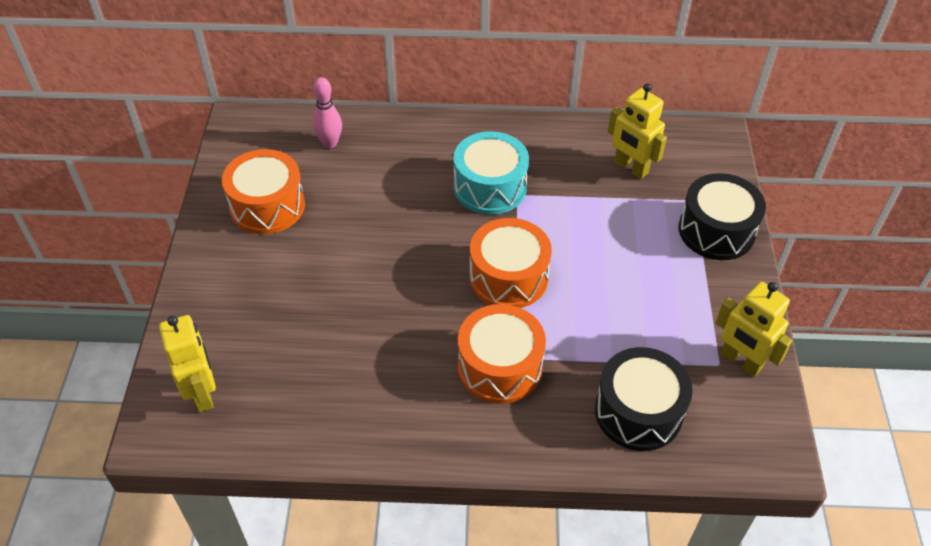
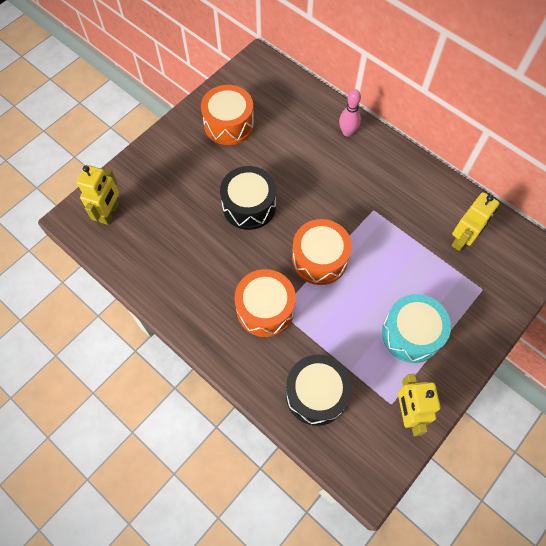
camera: 40 degrees right, 15 degrees up
pink bowling pin [312,77,342,148] -> pink bowling pin moved to [339,89,361,137]
turquoise drum [454,131,529,215] -> turquoise drum moved to [382,294,451,363]
yellow robot [608,83,667,179] -> yellow robot turned 135 degrees counterclockwise [451,192,499,251]
black drum [679,173,766,260] -> black drum moved to [220,166,276,230]

